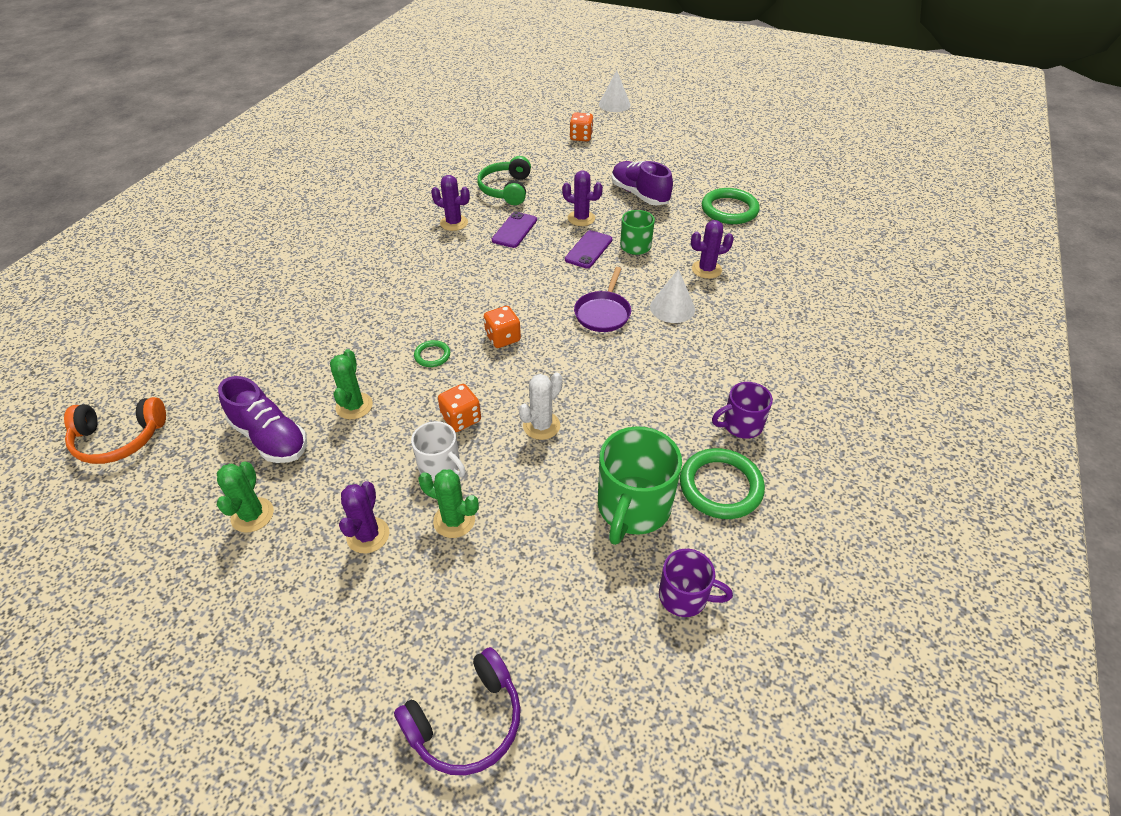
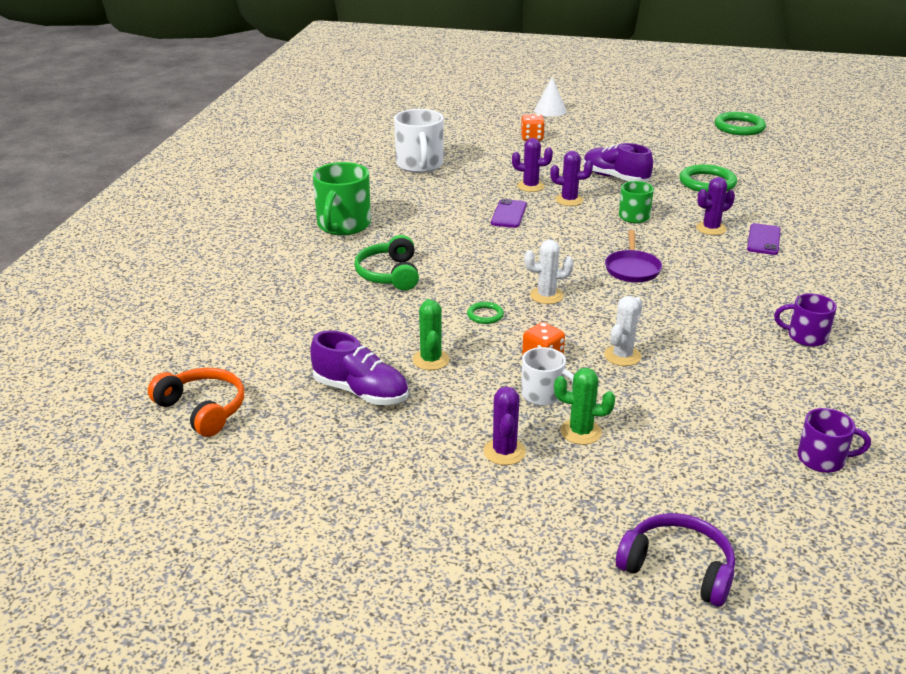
camera: 10 degrees left, 15 degrees down
orange headphones [64,397,166,464] -> orange headphones turned 120 degrees counterclockwise [148,368,244,437]
green cactus [217,462,274,533] -> none
purple headphones [394,647,521,775] -> purple headphones turned 105 degrees counterclockwise [616,513,735,607]
purple cactus [431,175,470,231] -> purple cactus moved to [512,138,553,192]
green headphones [477,156,531,205] -> green headphones moved to [354,235,419,291]
orange dice [484,306,521,348] -> white cactus [524,240,574,304]
purple phone [565,230,612,268] -> purple phone moved to [747,223,781,255]
green mug [598,426,682,545] -> green mug moved to [313,162,371,235]
white cone [650,269,695,323] -> none
green ring [680,448,765,519] -> green ring moved to [715,112,766,136]
purple mug [712,382,773,439] -> purple mug turned 45 degrees clockwise [774,294,837,347]
none -> white mug [394,109,444,173]

